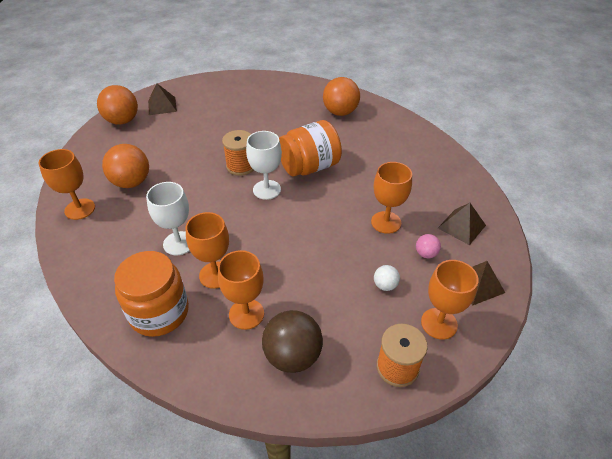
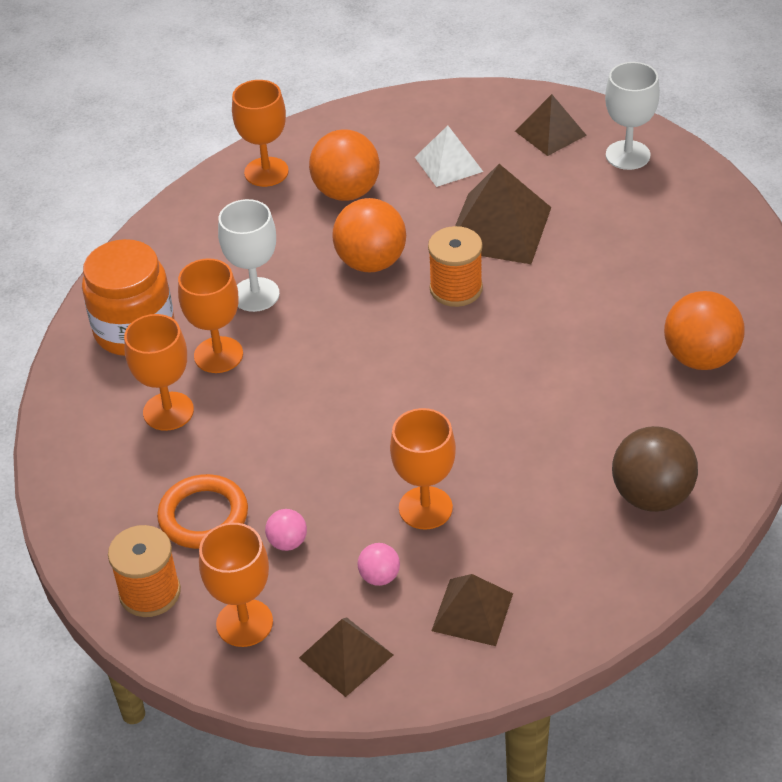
camera: 70 degrees right, 0 degrees up
orange ball [97,85,138,125] -> orange ball moved to [332,198,406,272]
white goblet [246,131,282,200] -> white goblet moved to [605,62,660,170]
brown ball [262,310,323,373] -> brown ball moved to [612,426,698,512]
orange jar [279,120,342,177] -> none
white ball [374,265,400,291] -> pink ball [265,509,307,551]
none -> orange ring [157,474,248,549]
none -> white pyramid [415,125,483,187]
none -> brown pyramid [455,164,552,264]

